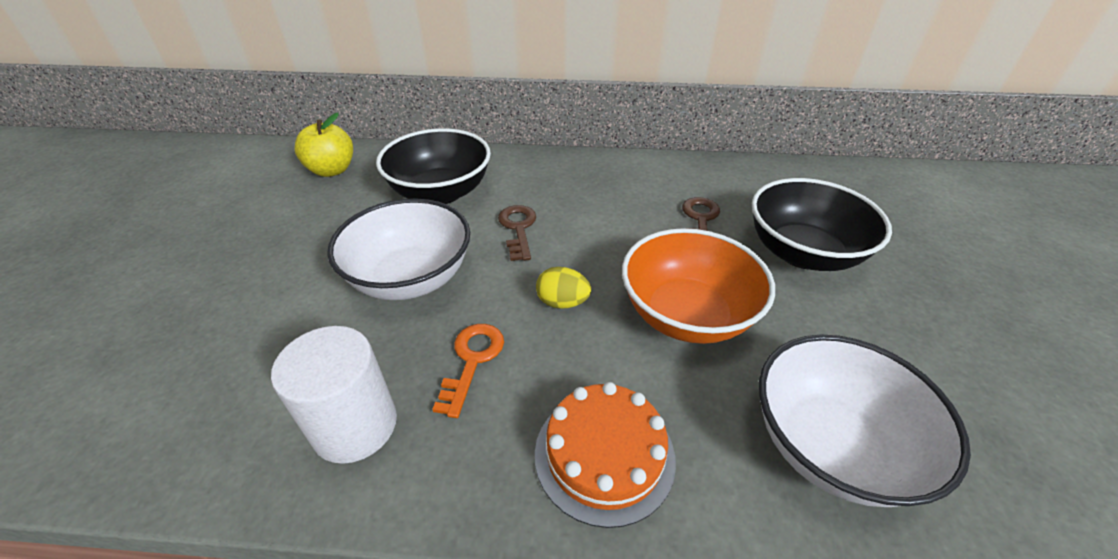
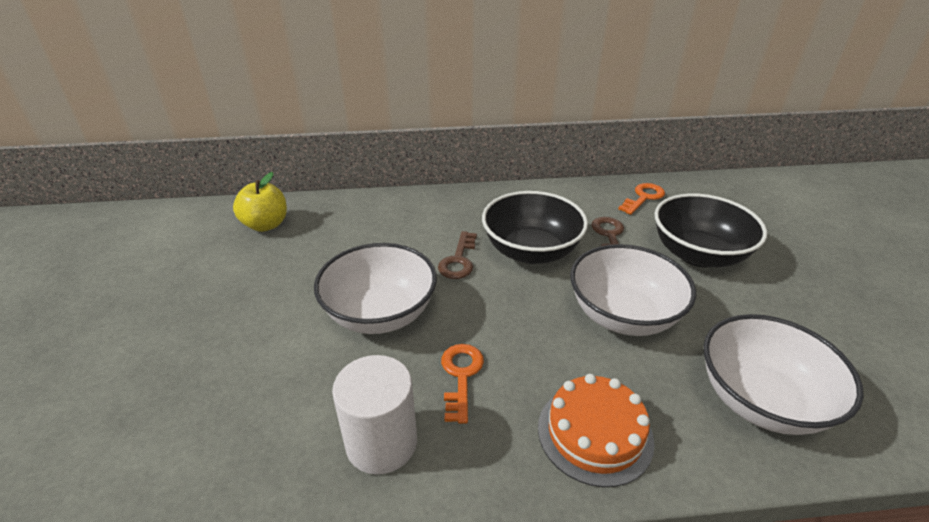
camera: 10 degrees left, 5 degrees down
black bowl [376,128,491,204] -> black bowl moved to [482,191,588,264]
brown key [498,205,536,261] -> brown key turned 150 degrees counterclockwise [438,231,477,279]
yellow egg [536,267,591,309] -> none
orange bowl [622,228,775,344] -> white bowl [570,244,696,336]
none -> orange key [618,183,665,215]

